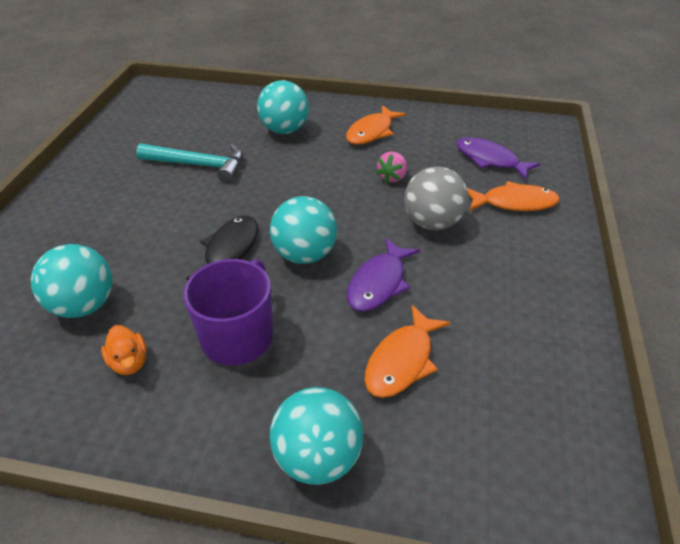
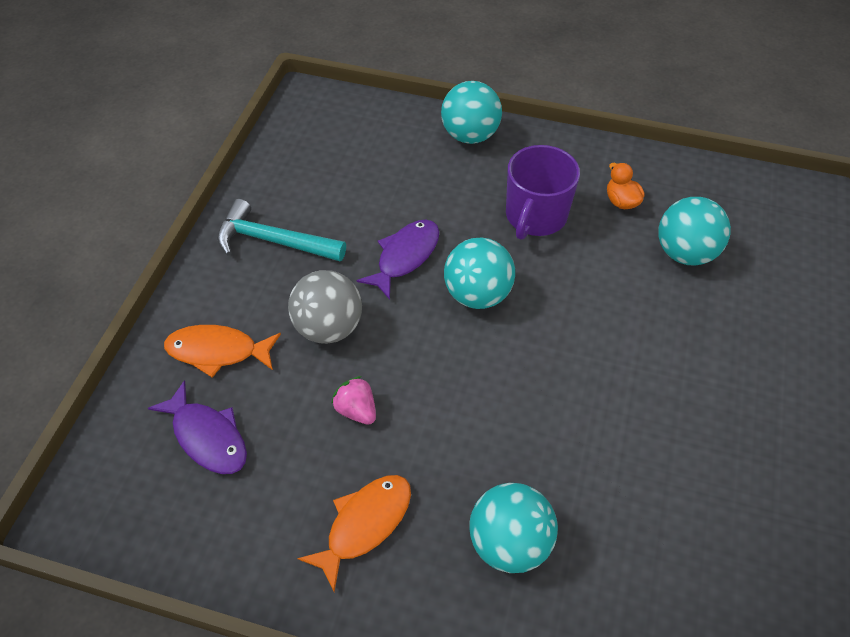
camera: 175 degrees left, 10 degrees up
turquoise hammer [136,143,243,183] -> turquoise hammer moved to [217,199,346,261]
black fish [186,216,258,280] -> none
orange fish [365,305,451,398] -> none
pink strawberry [376,152,407,183] -> pink strawberry turned 75 degrees counterclockwise [331,376,376,425]

